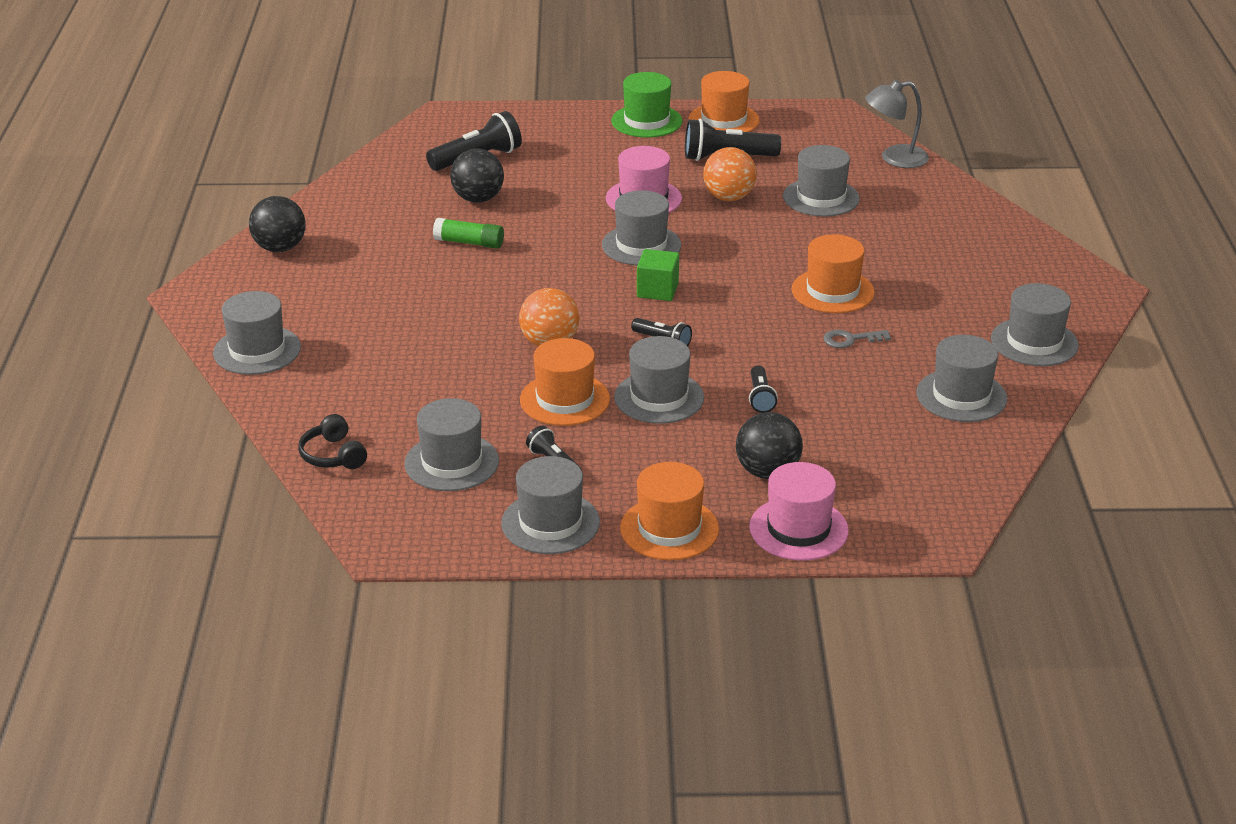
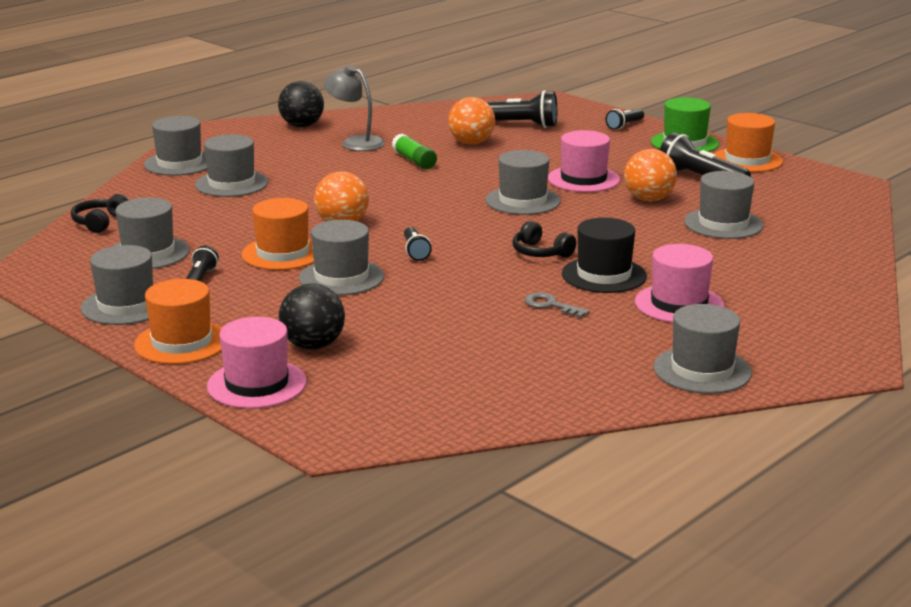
camera: 45 degrees right, 10 degrees down
black ball [450,148,504,203] -> orange ball [448,97,495,145]
green cube [637,249,679,301] -> none
black flashlight [749,365,778,413] -> black flashlight moved to [606,109,644,130]
orange hat [792,234,875,313] -> black hat [562,218,647,293]
grey lamp [865,80,929,168] -> grey lamp moved to [323,65,385,151]
grey hat [916,335,1007,422] -> grey hat moved to [195,134,268,197]
none -> black headphones [512,221,576,258]
none -> pink hat [635,244,724,323]

